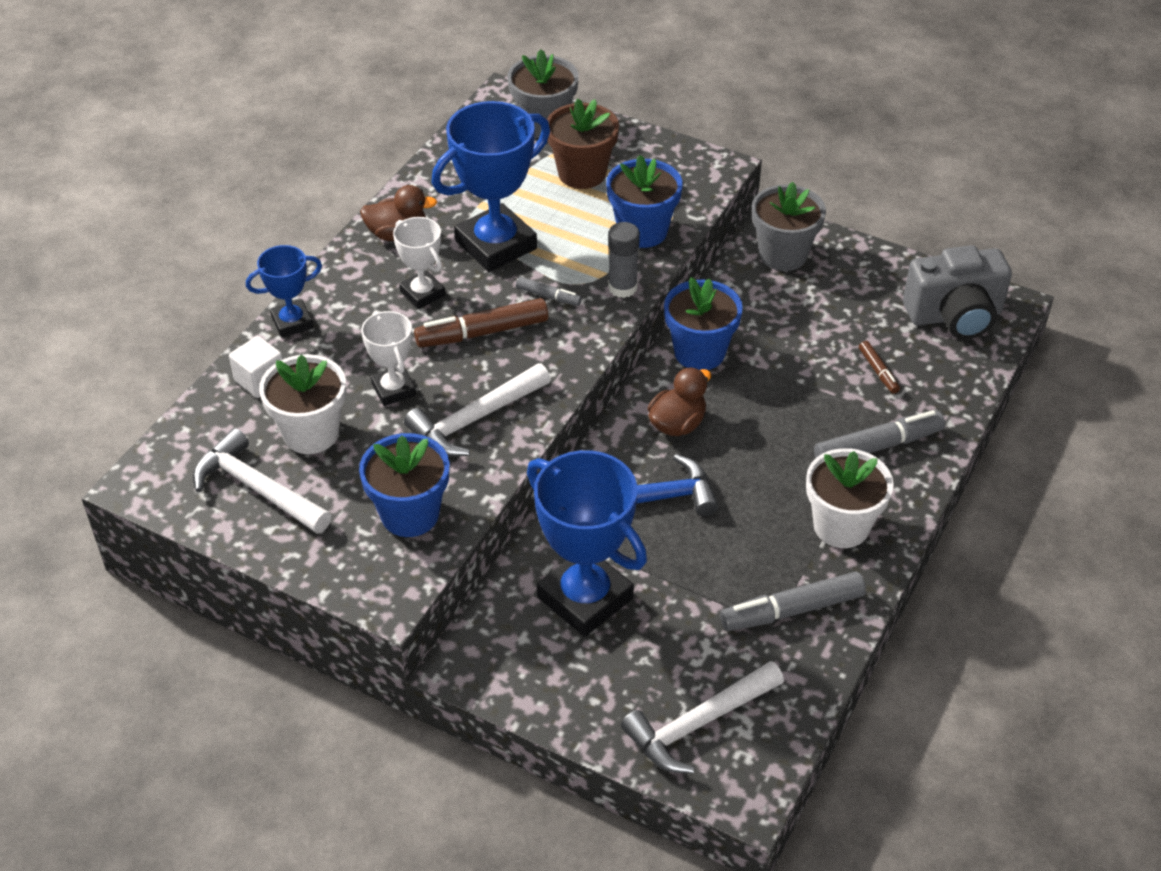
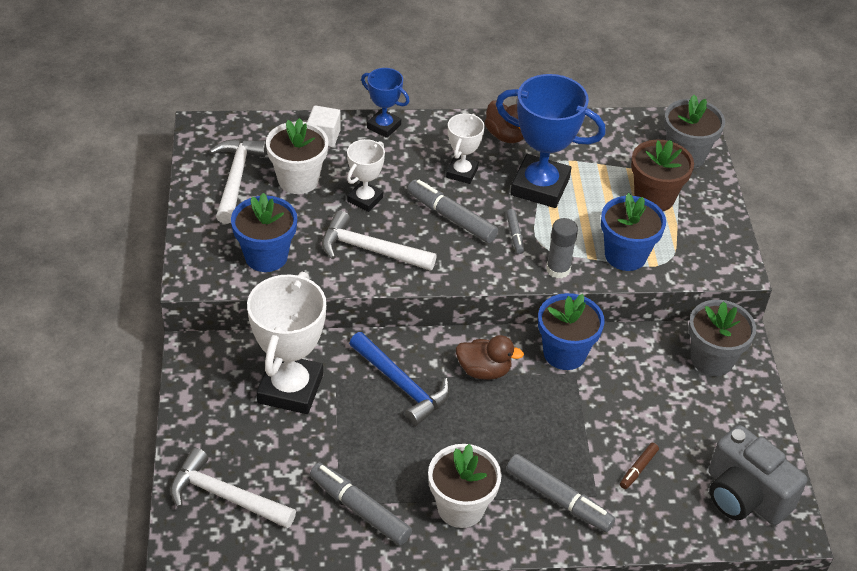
camera: 55 degrees right, 0 degrees up
brown marker [414,298,549,348] -> grey marker [407,180,498,243]
blue trophy [527,450,647,637] -> white trophy [247,272,326,414]

